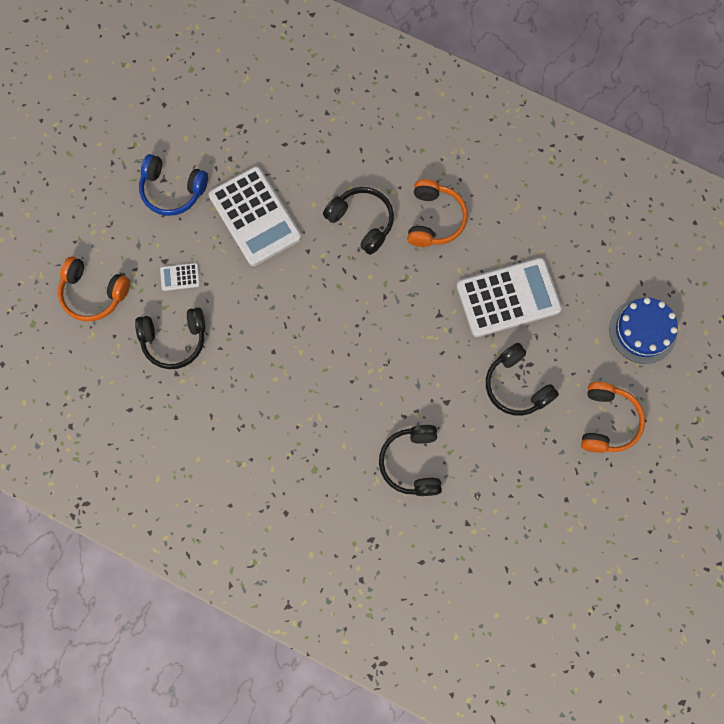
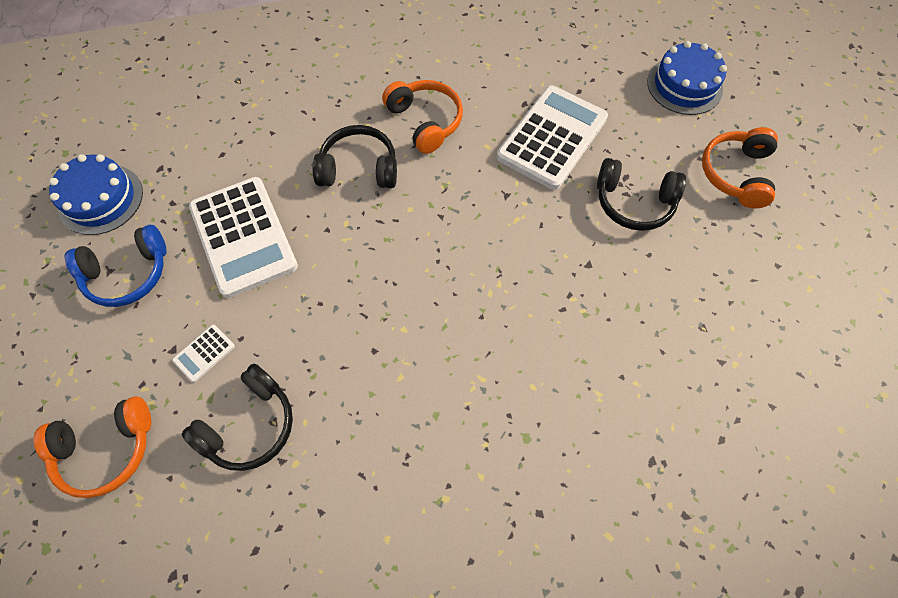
camera: 40 degrees left, 10 degrees down
white calculator [209,166,301,266] -> white calculator turned 45 degrees clockwise [189,177,298,298]
black headphones [379,425,442,496] -> none
orange headphones [581,382,645,453] -> orange headphones turned 135 degrees counterclockwise [702,127,778,208]
none -> blue cake [49,154,143,235]

